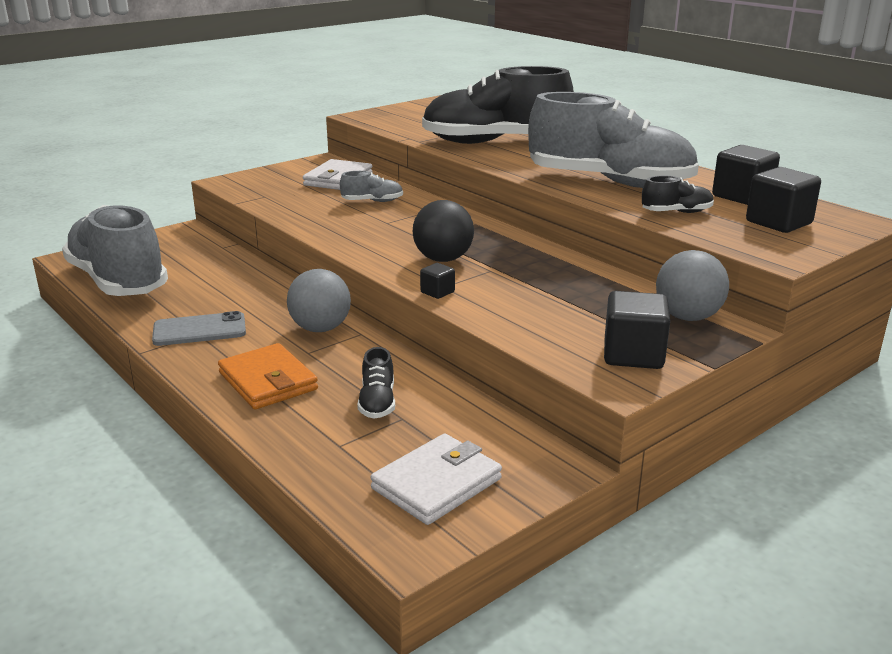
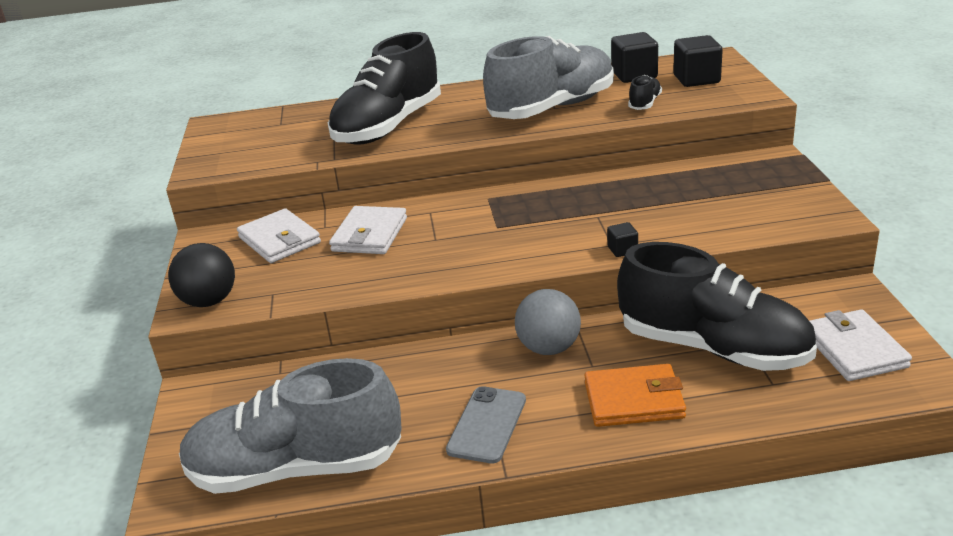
camera: 55 degrees left, 5 degrees up
grey shoe [340,171,403,202] -> white wallet [329,206,407,254]
black shoe [357,347,395,419] -> black shoe [617,242,817,371], size x2.47
black ball [413,200,474,262] -> black ball moved to [168,243,235,307]
black cube [604,291,670,369] -> none
grey ball [656,250,729,321] -> none

